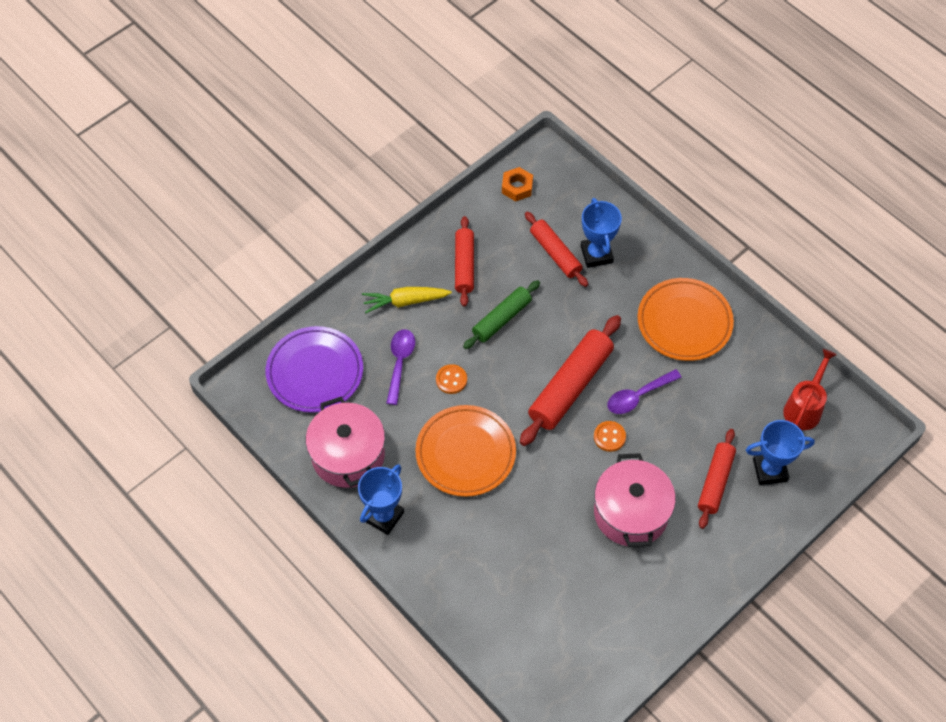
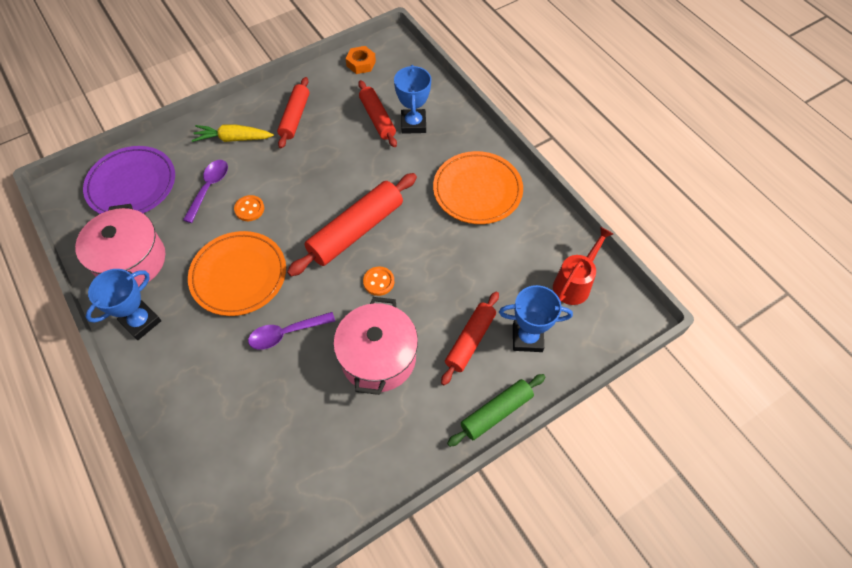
camera: 10 degrees right, 0 degrees up
green rolling pin [463,280,540,349] -> green rolling pin moved to [447,374,545,447]
purple spoon [607,369,682,414] -> purple spoon moved to [248,312,335,350]

